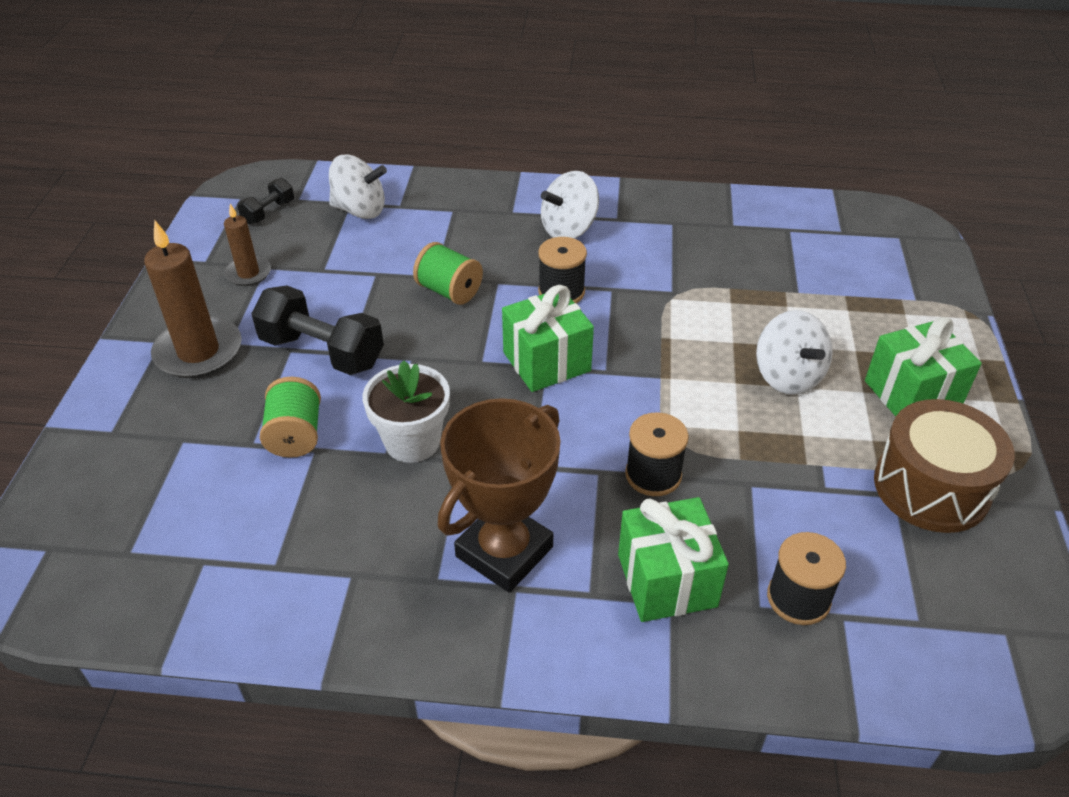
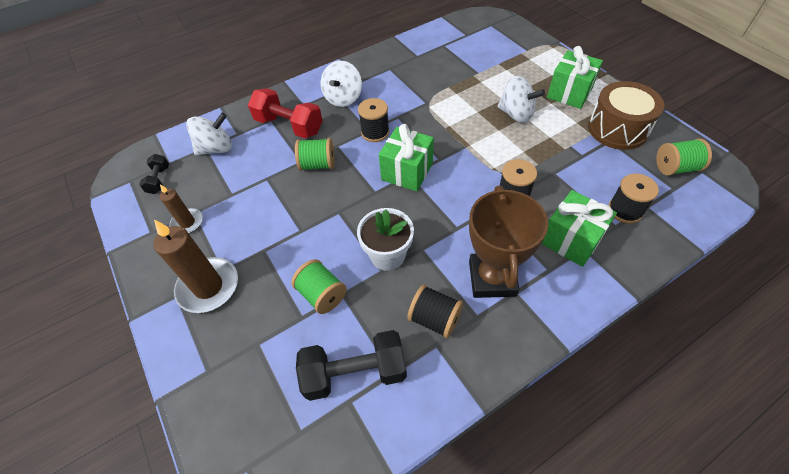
camera: 35 degrees left, 10 degrees up
black dumbbell [251,285,384,375] -> black dumbbell moved to [296,330,407,401]
none -> red dumbbell [248,88,323,138]
none -> black spool [407,285,463,338]
none -> green spool [656,139,712,176]

